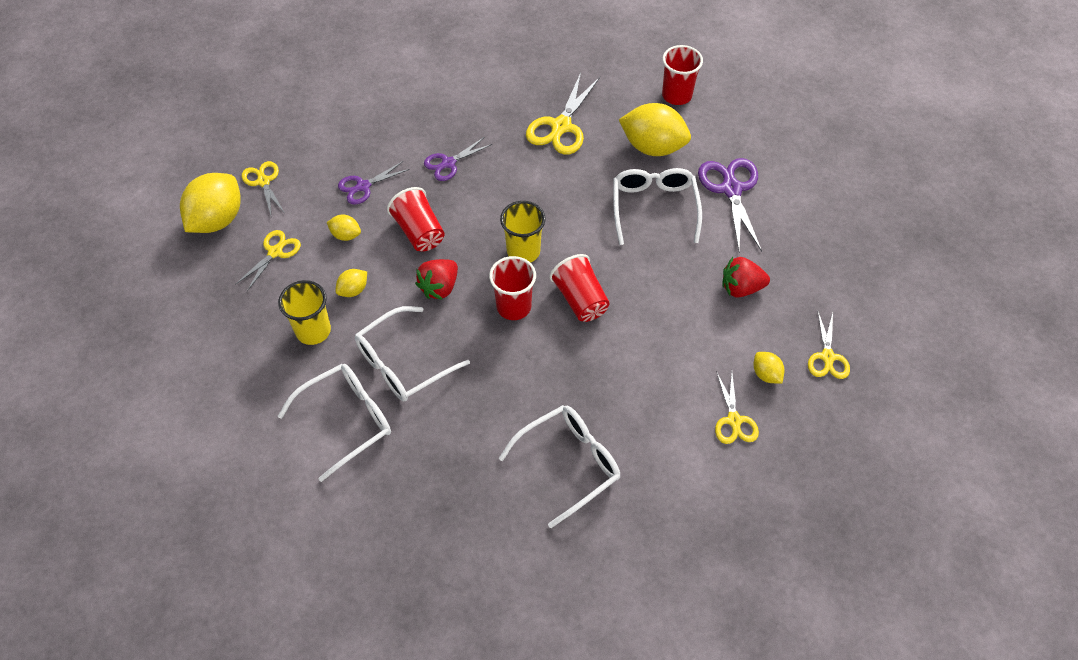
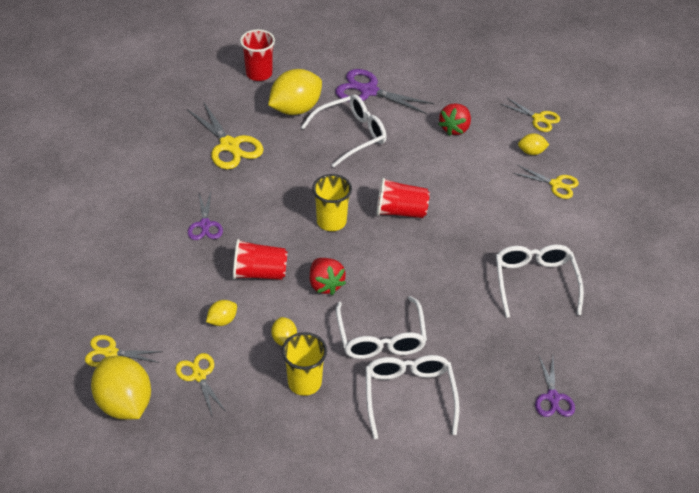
camera: 60 degrees left, 10 degrees down
purple scissors [338,161,410,205] -> purple scissors moved to [535,356,575,417]
red cup [489,256,536,320] -> none
white glasses [613,168,702,245] -> white glasses turned 120 degrees clockwise [301,94,387,168]

